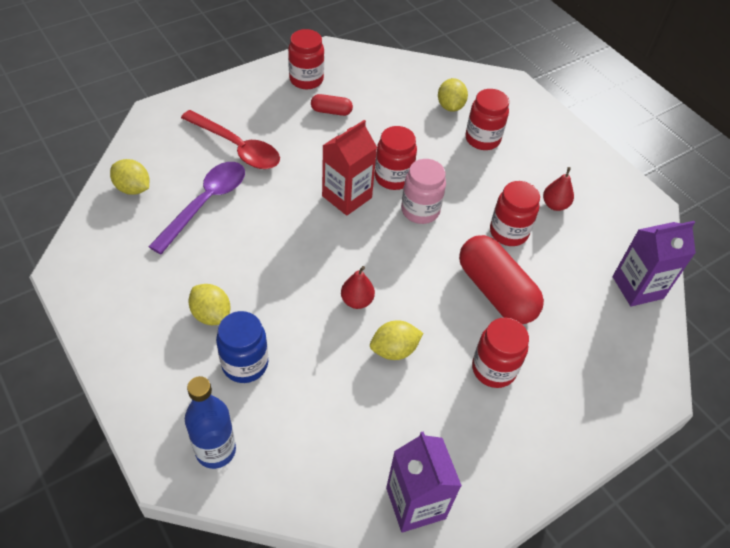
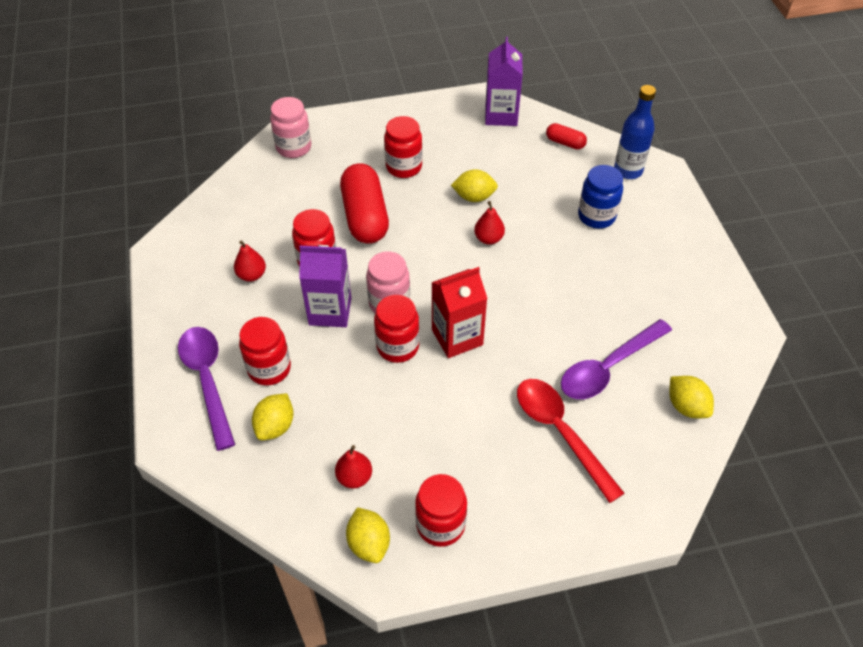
camera: 155 degrees left, 0 degrees up
yellow lemon [189,284,231,325] -> yellow lemon moved to [346,507,390,563]
red capsule [311,94,353,116] -> red capsule moved to [546,123,587,150]
purple carton [612,221,696,307] -> purple carton moved to [299,245,351,327]
none -> purple spoon [178,327,235,451]
none -> pink jar [270,97,311,158]
none -> red pear [335,445,372,489]

